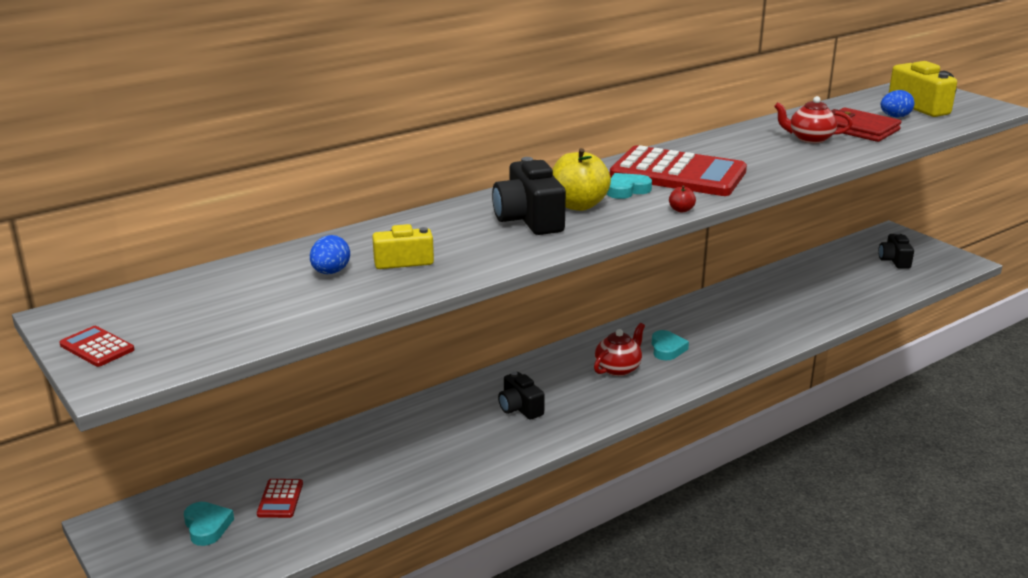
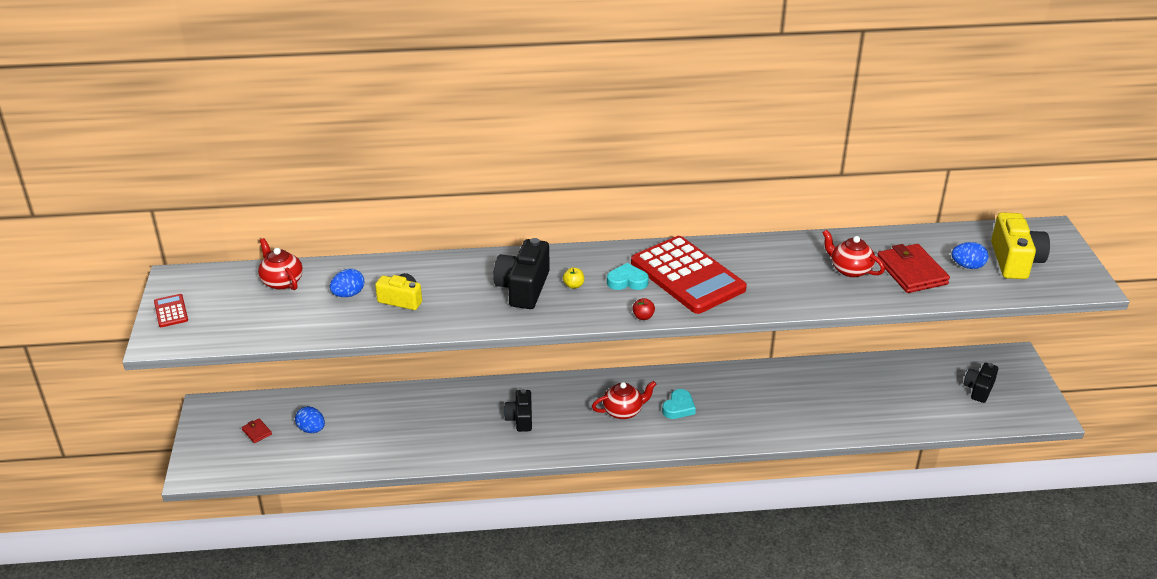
camera: 30 degrees right, 10 degrees up
turquoise heart [184,502,234,546] -> red wallet [242,419,272,443]
red calculator [257,479,303,518] -> blue egg [295,406,325,433]
yellow apple [552,148,611,211] -> yellow apple [563,268,584,289], size x0.44
none -> red teapot [258,238,303,290]

